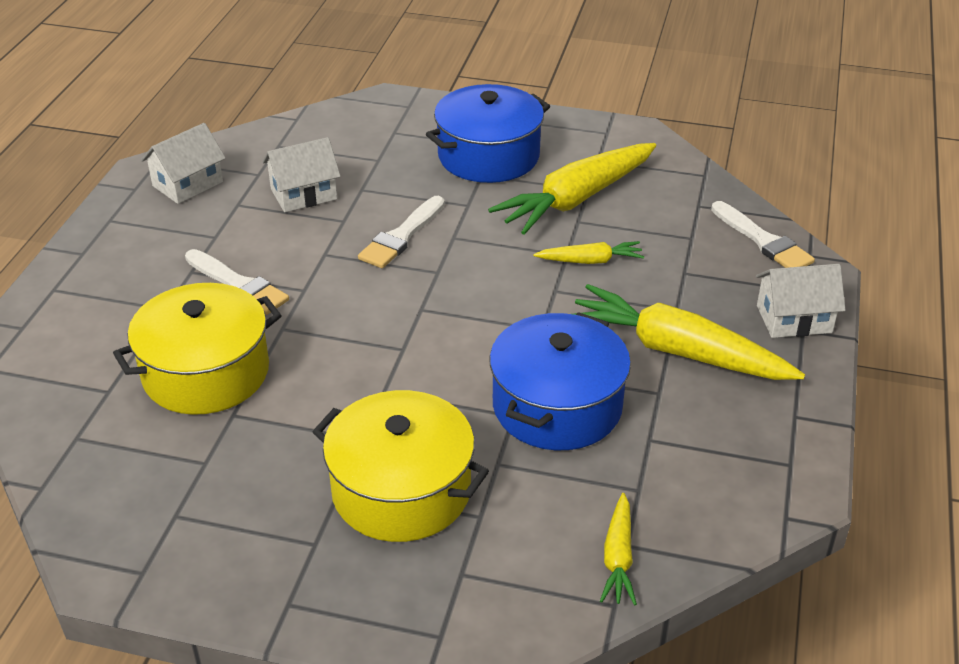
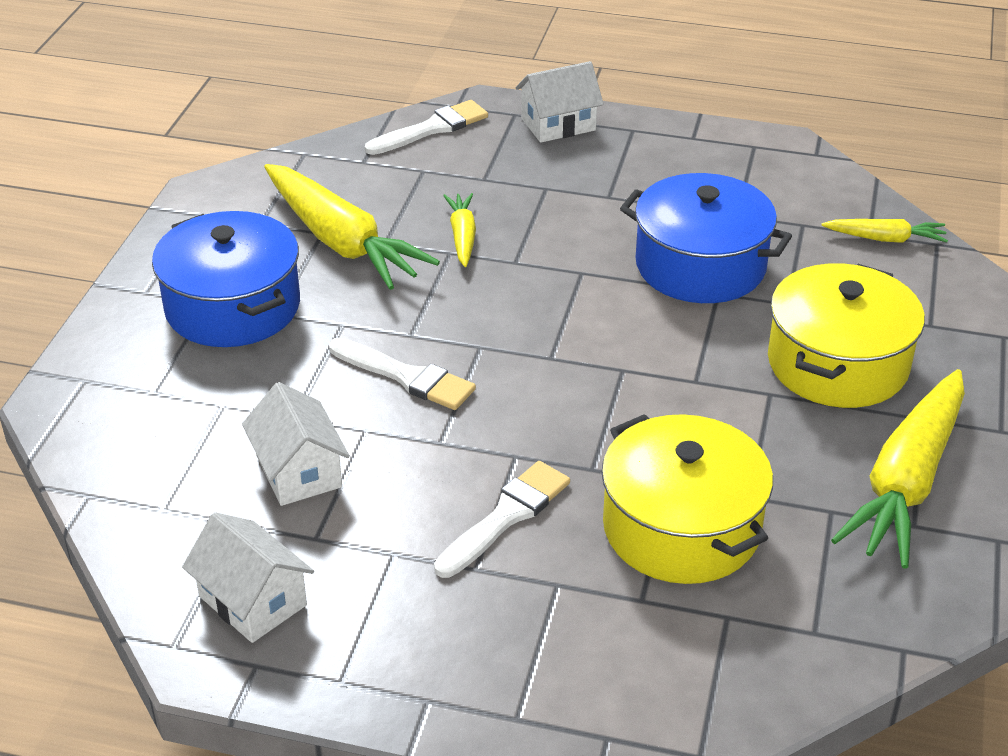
camera: 90 degrees left, 0 degrees up
yellow carrot [574,284,805,380] -> yellow carrot moved to [831,369,965,569]
white house [756,264,845,338] -> white house turned 75 degrees clockwise [516,61,604,143]

